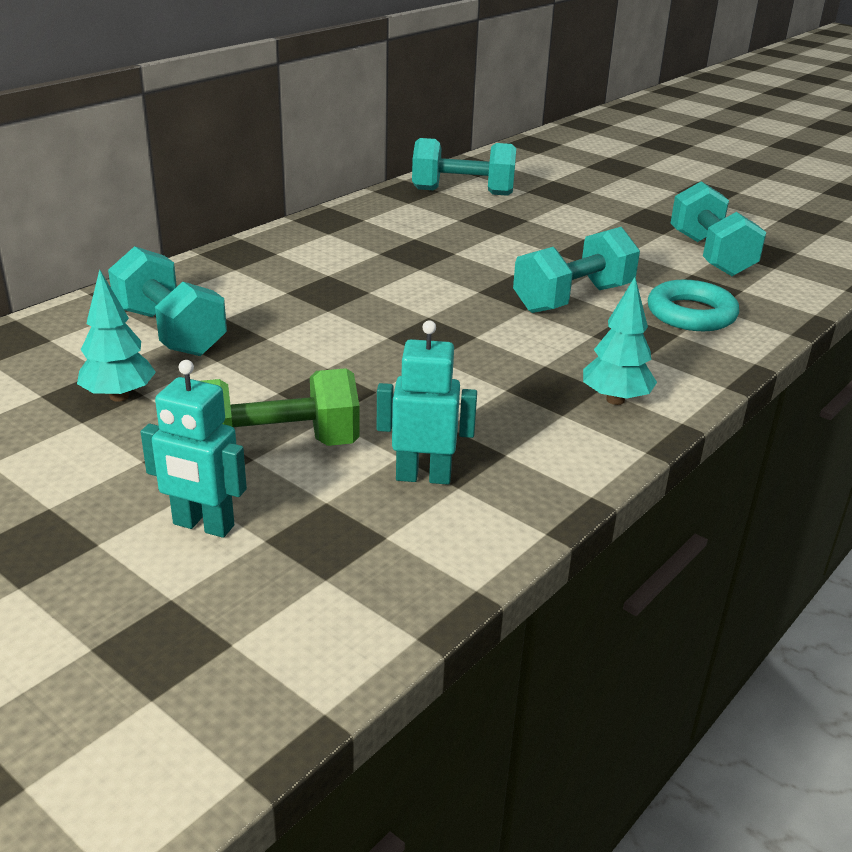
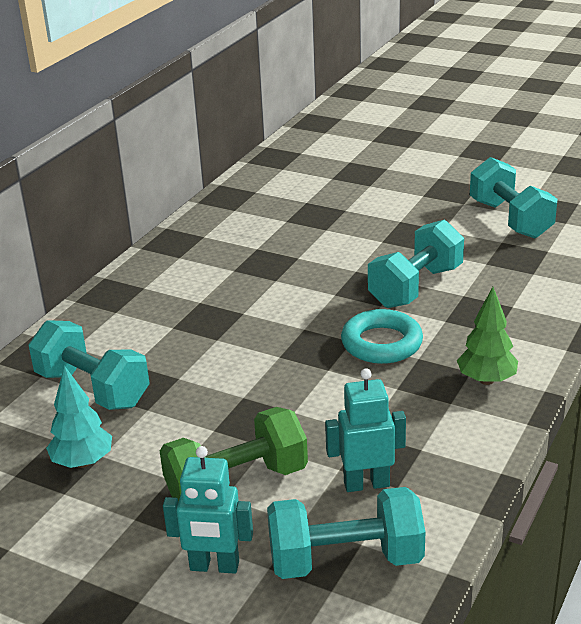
camera: 10 degrees left, 0 degrees up
turquoise dumbbell [412,138,516,196] -> turquoise dumbbell moved to [267,487,425,579]
turquoise tree [583,277,657,405] -> green tree [457,287,518,385]
turquoise ring [648,279,739,331] -> turquoise ring moved to [341,309,423,364]

